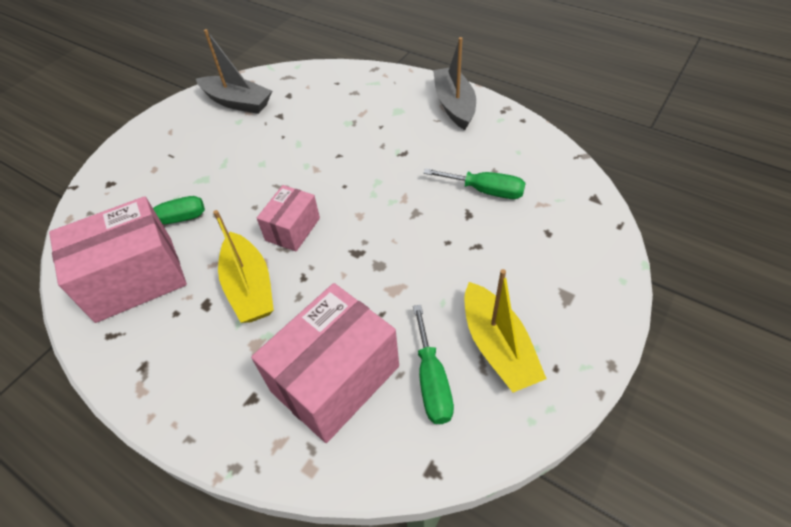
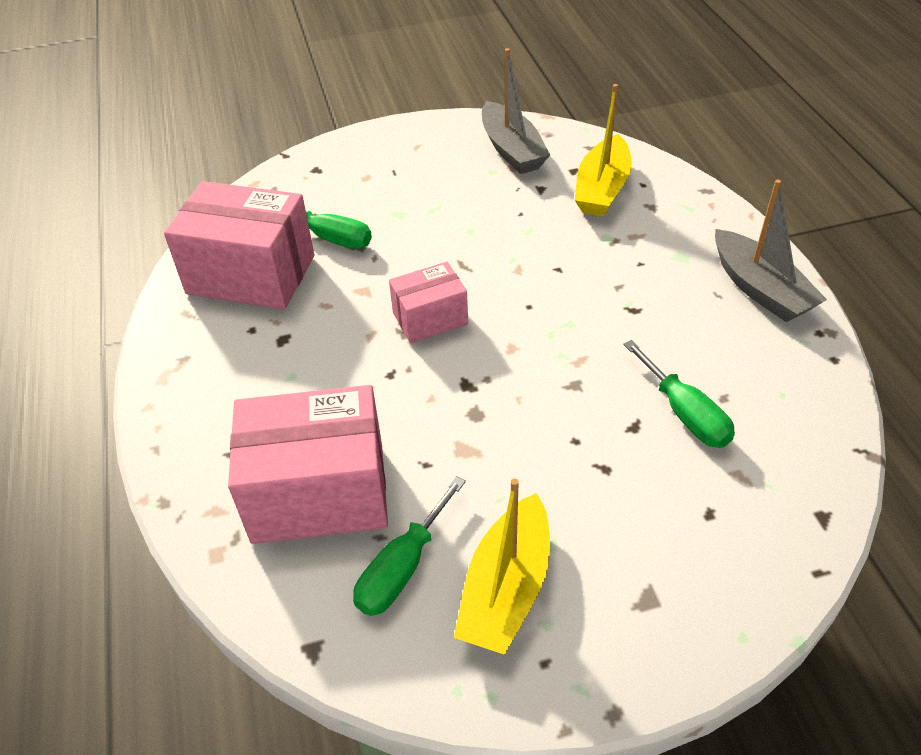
camera: 40 degrees right, 5 degrees down
yellow boat [213,210,274,323] -> yellow boat moved to [575,84,632,217]
grey boat [433,37,476,130] -> grey boat turned 120 degrees clockwise [715,179,827,322]

